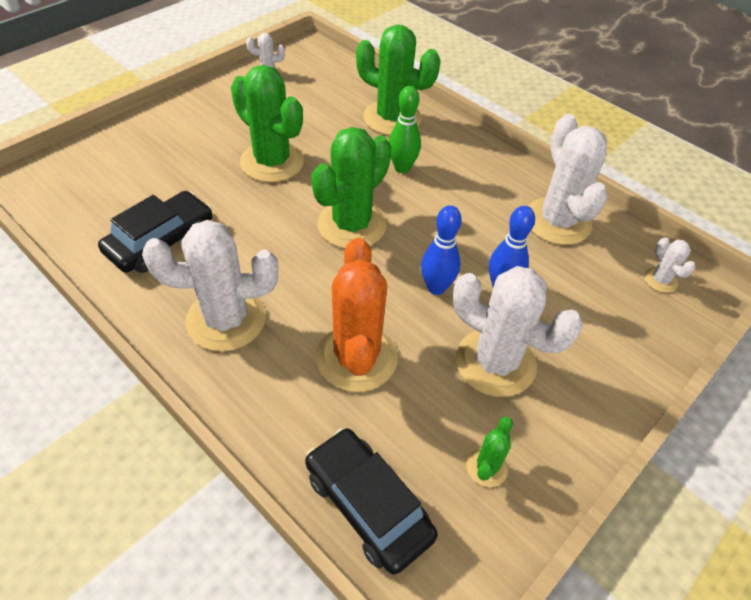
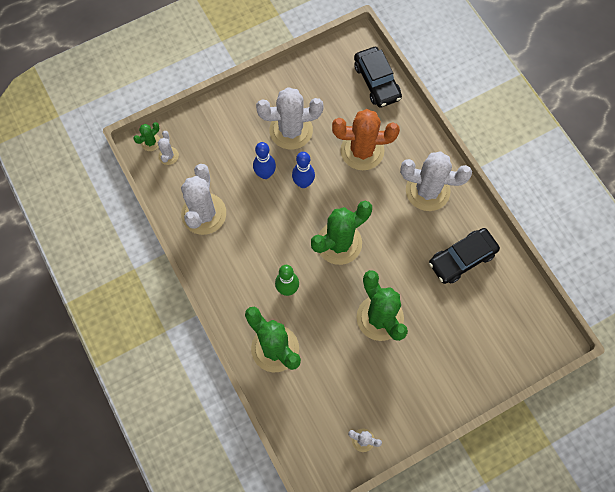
camera: 160 degrees left, 20 degrees up
orange cactus [316,238,398,392] -> orange cactus turned 75 degrees clockwise [332,109,400,170]
white cactus [453,266,583,397] -> white cactus turned 60 degrees counterclockwise [256,87,324,150]
green cactus [466,417,513,487] -> green cactus moved to [133,122,160,151]

